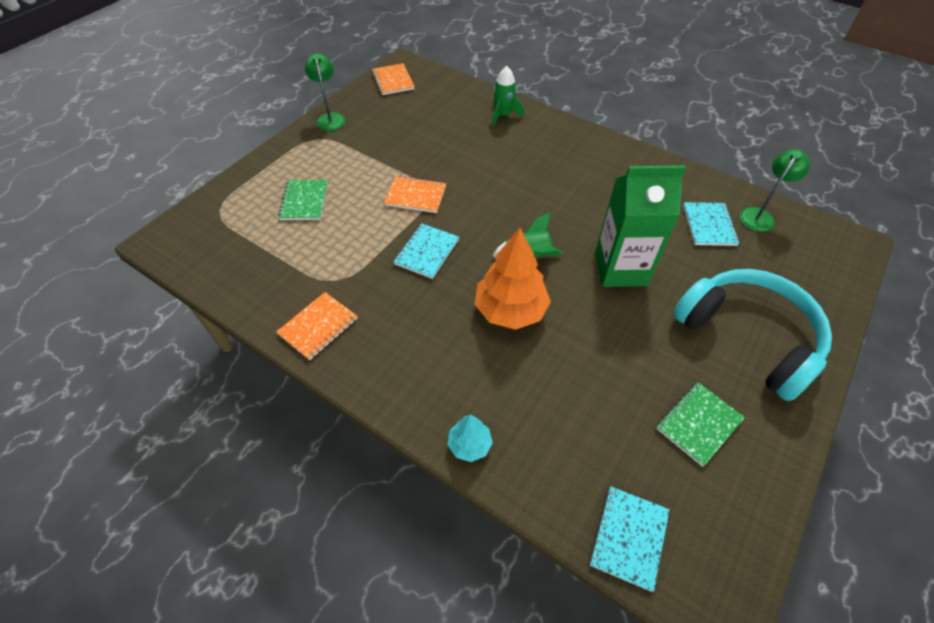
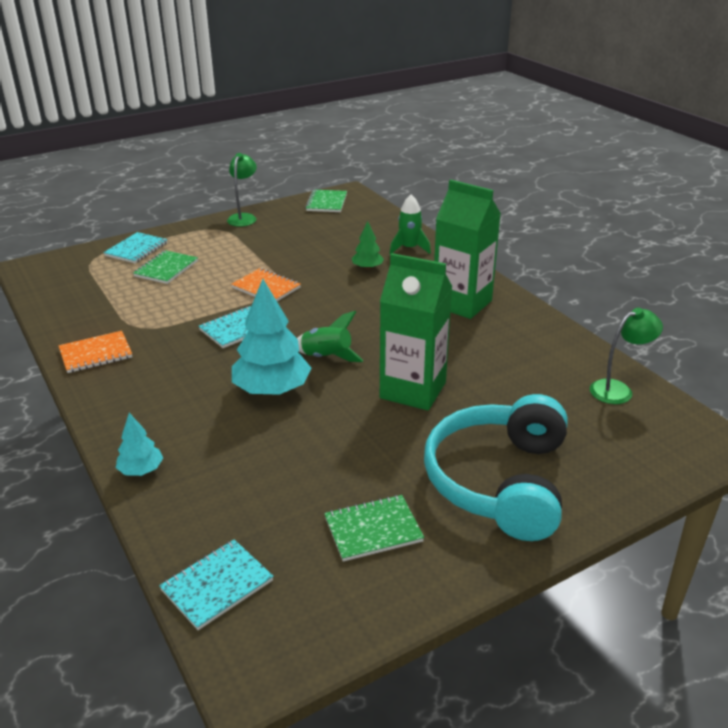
camera: 25 degrees right, 20 degrees down
orange notebook [372,63,415,95] -> green notebook [305,190,347,212]
orange tree [475,228,551,330] -> turquoise tree [232,279,311,395]
turquoise headphones [673,269,832,401] -> turquoise headphones turned 150 degrees counterclockwise [424,394,567,541]
turquoise notebook [683,202,739,246] -> turquoise notebook moved to [103,232,167,263]
none -> green tree [352,221,384,270]
none -> green carton [434,180,501,319]

